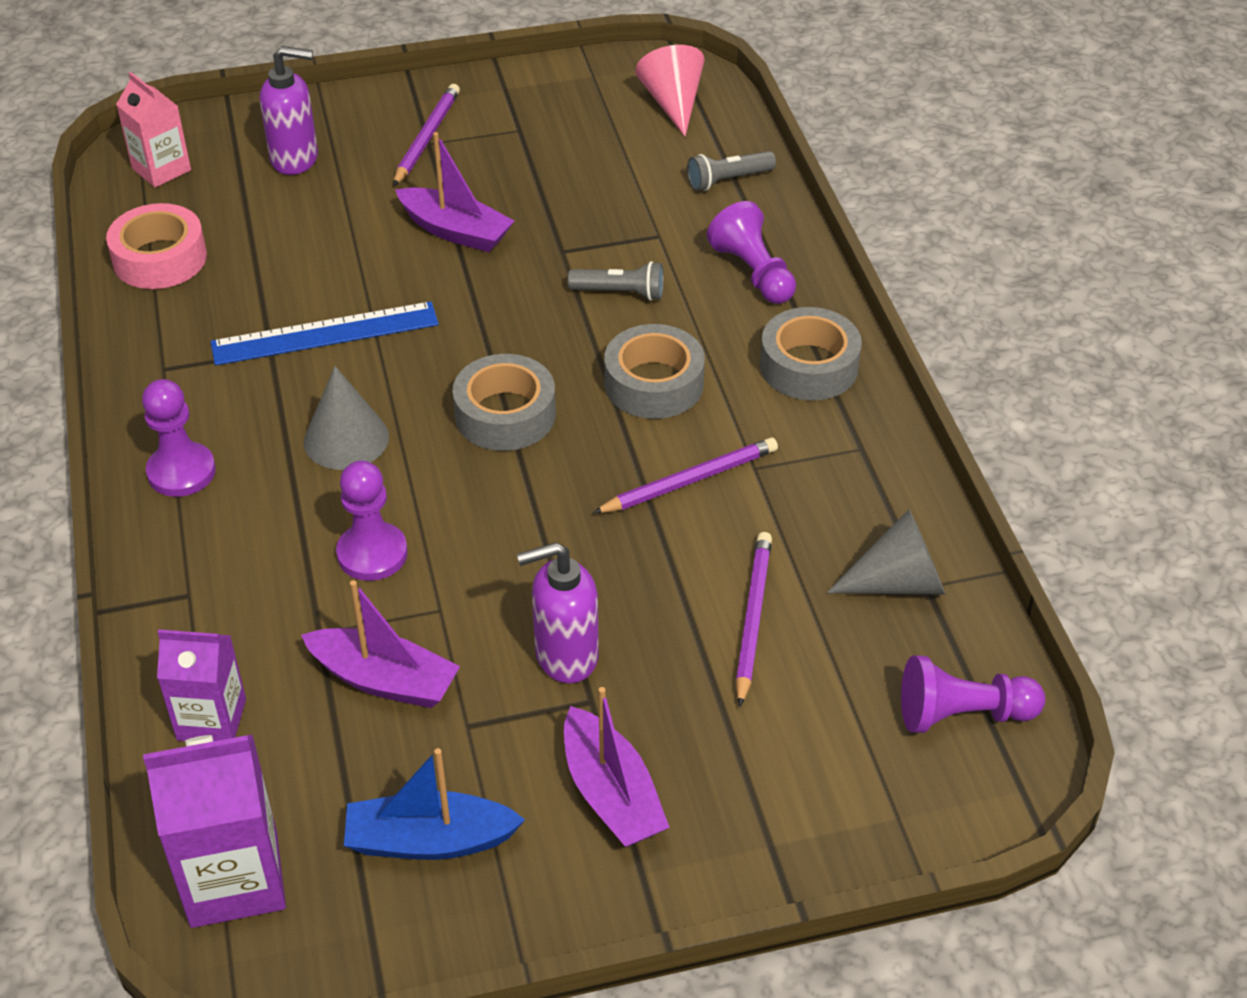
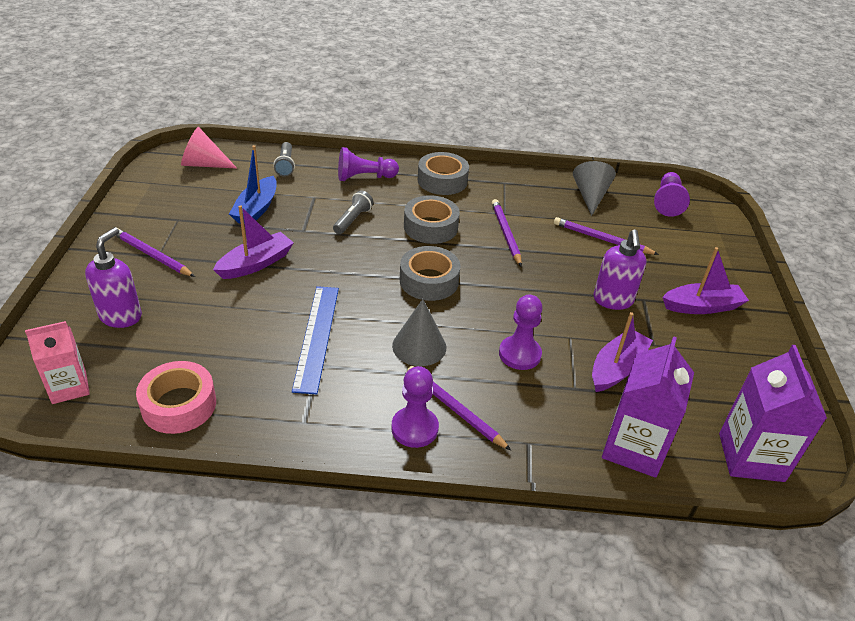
camera: 75 degrees left, 5 degrees down
purple carton [157,629,246,741] -> purple carton [602,336,694,478], size x1.53
blue boat [344,748,525,860] -> blue boat moved to [229,145,277,225]
none -> purple pencil [407,366,511,451]

